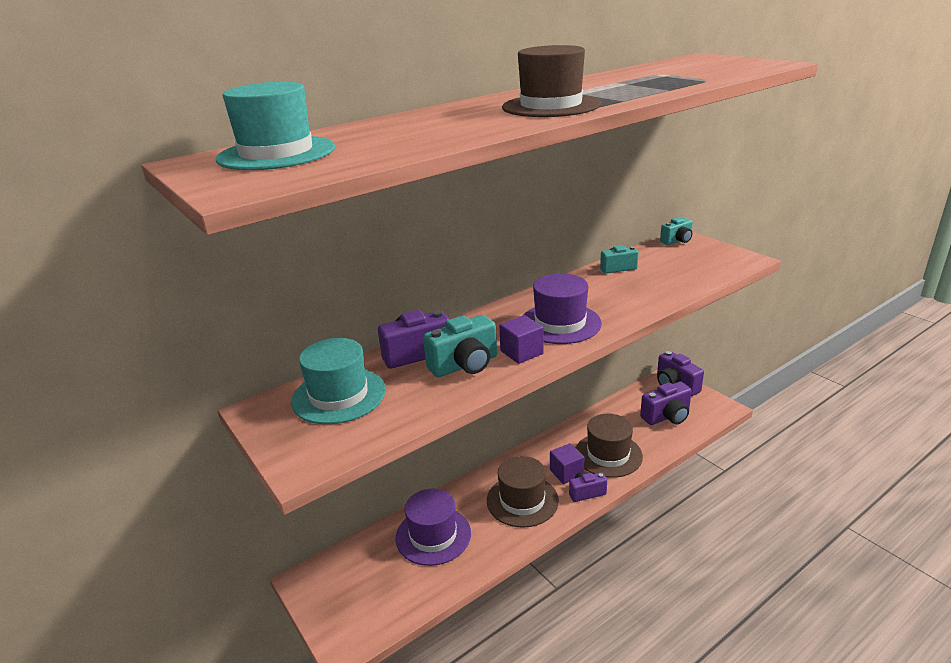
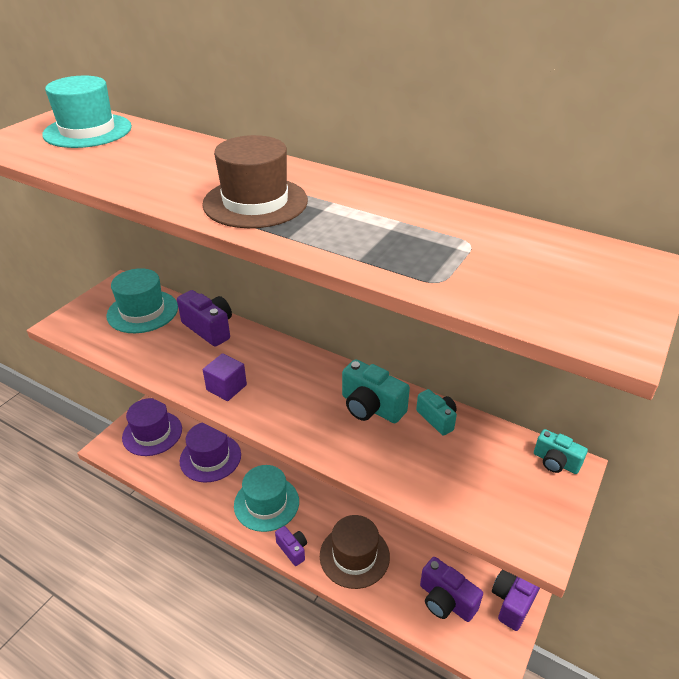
camera: 65 degrees right, 10 degrees up
turquoise camera [423,315,497,377] -> turquoise camera moved to [342,359,410,423]
brown hat [487,456,559,528] -> turquoise hat [234,465,299,532]
purple hat [524,273,602,344] -> purple hat moved to [122,398,182,456]
purple cube [550,443,585,484] -> none

